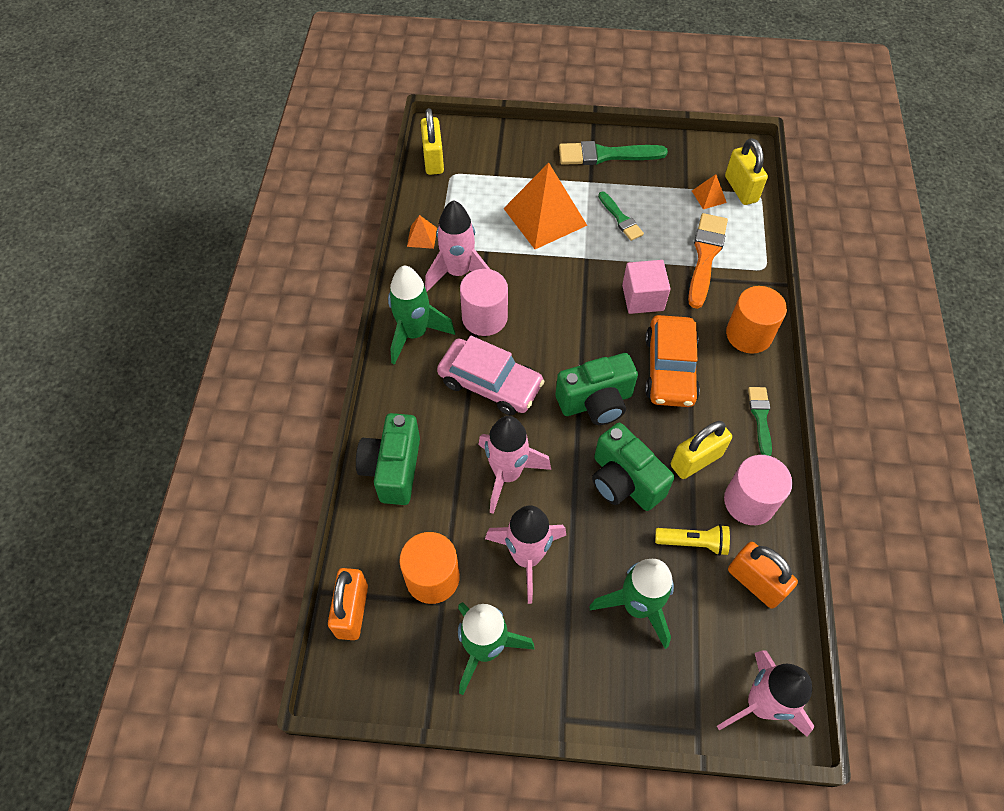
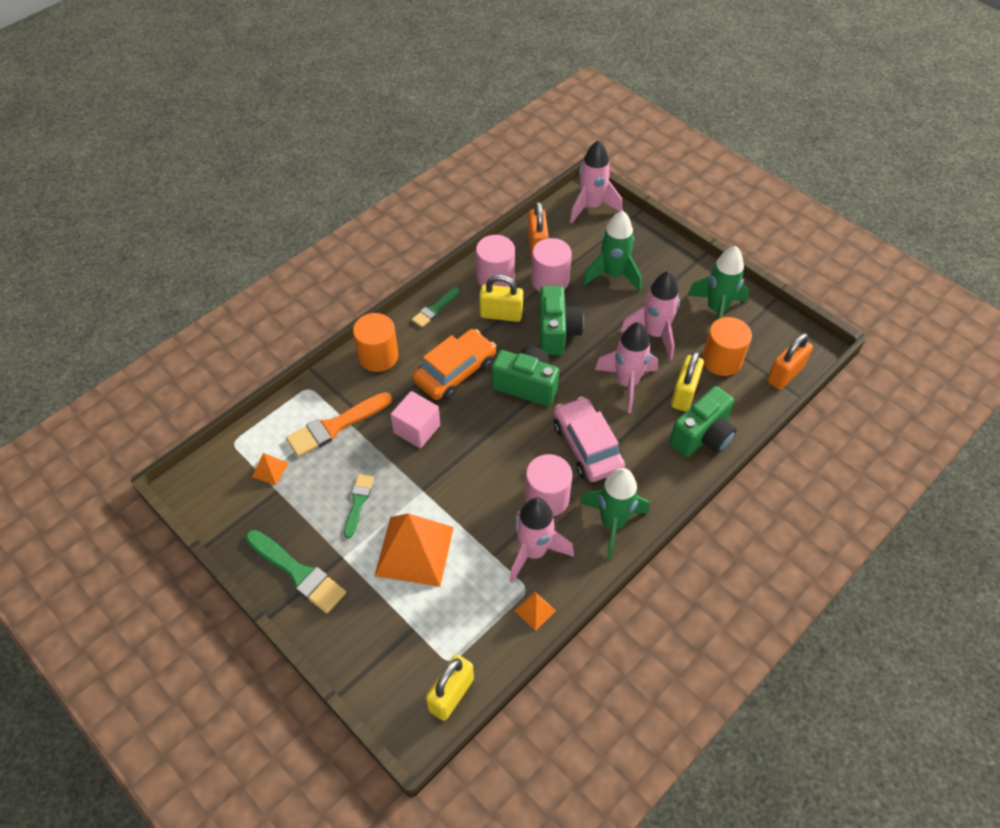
camera: 140 degrees left, 5 degrees down
yellow flashlight [655,524,730,556] -> pink cylinder [531,238,572,292]
yellow padlock [725,138,768,205] -> yellow padlock moved to [671,351,704,411]

